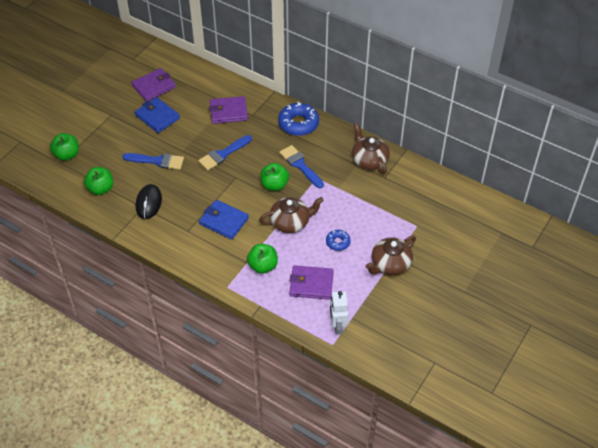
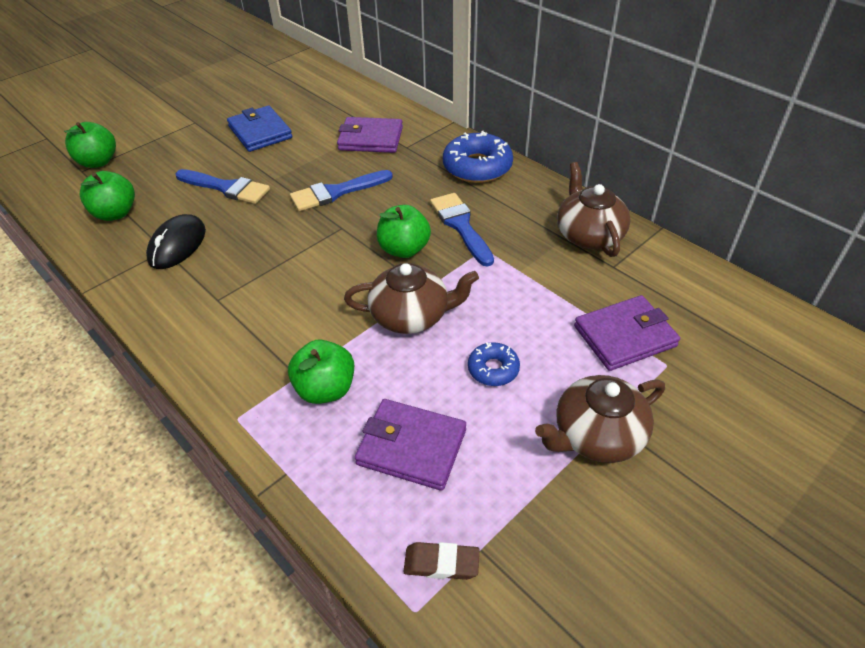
camera: 15 degrees right, 5 degrees down
purple wallet [131,68,176,101] -> purple wallet moved to [574,295,680,371]
blue wallet [199,200,249,240] -> none
white robot [330,291,348,335] -> brown eraser [403,542,480,580]

